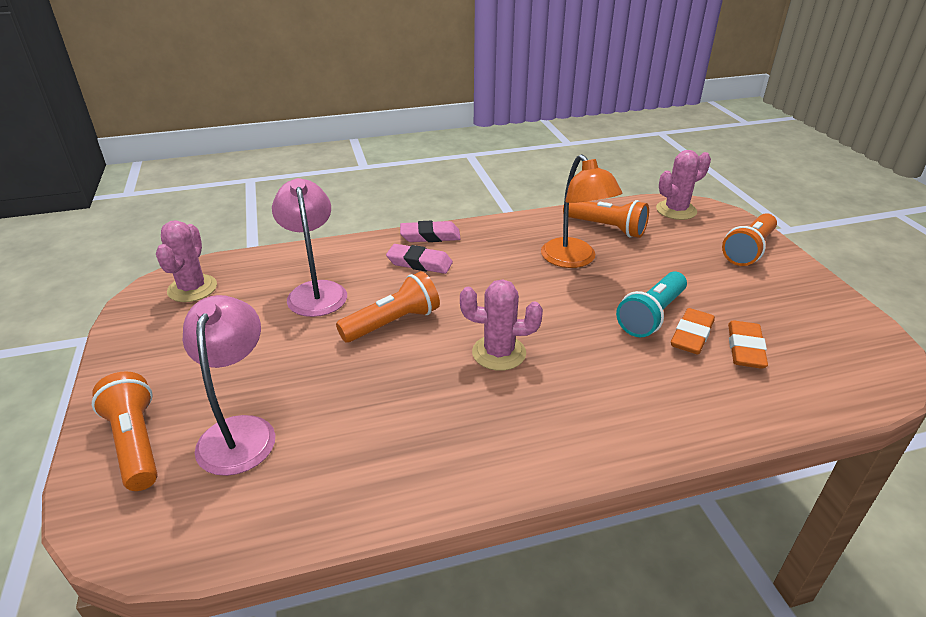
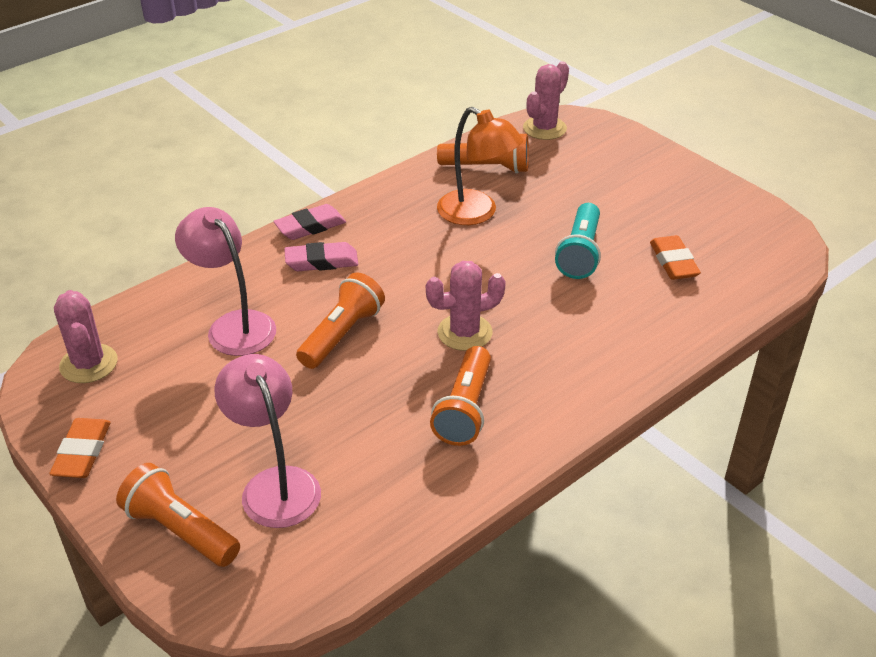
camera: 25 degrees left, 5 degrees up
orange eraser [671,308,715,354] -> orange eraser moved to [50,418,111,478]
orange flashlight [722,213,777,266] -> orange flashlight moved to [430,346,491,446]

